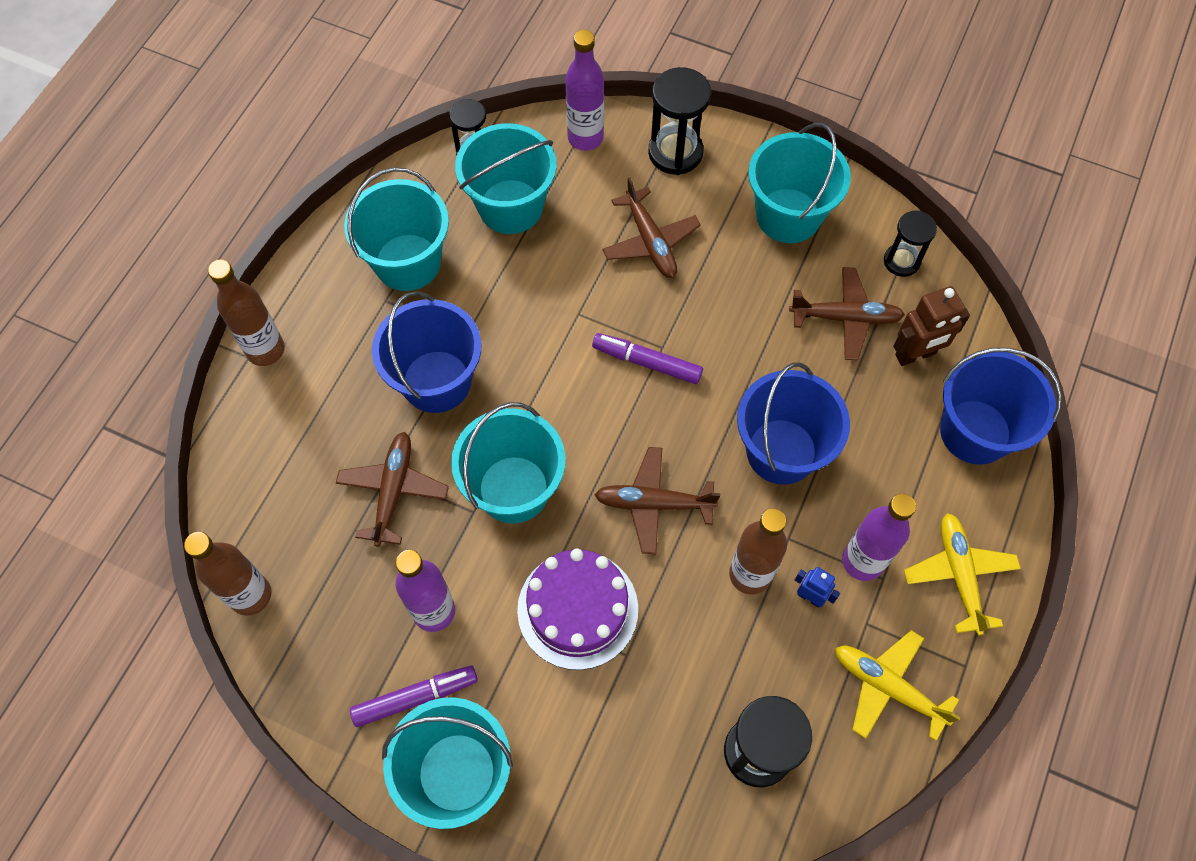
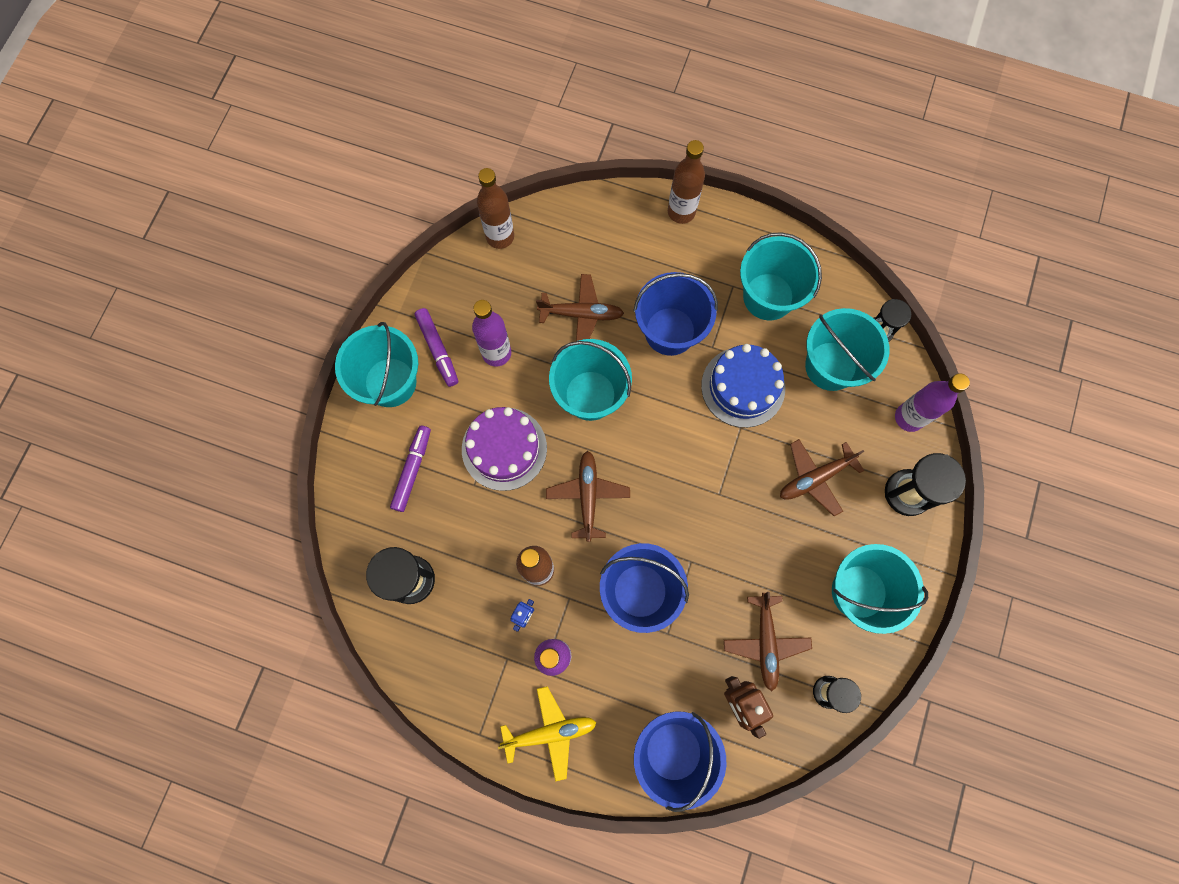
camera: 85 degrees right, 10 degrees up
purple marker [592,333,703,384] -> purple marker moved to [390,426,431,512]
yellow plane [835,630,961,741] -> none
none -> blue cake [701,344,785,428]

